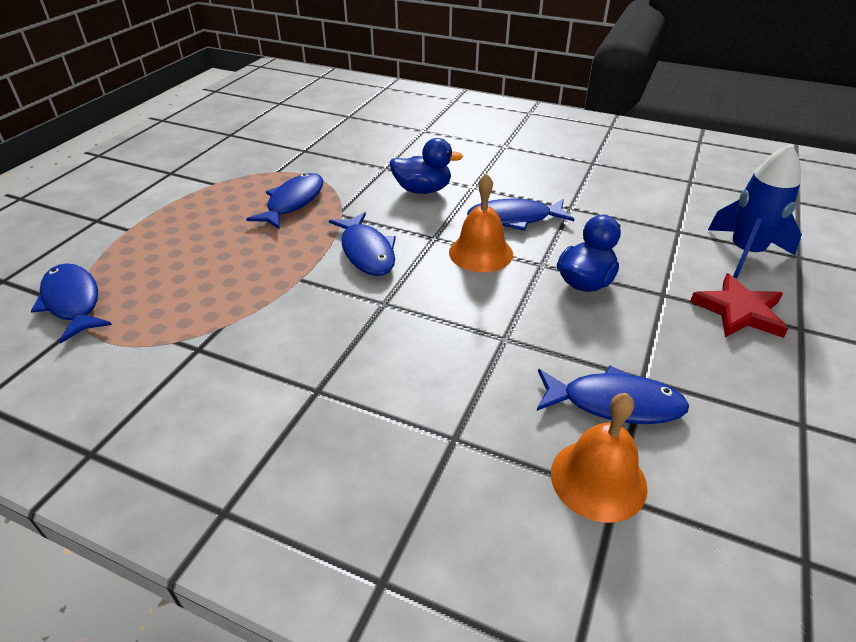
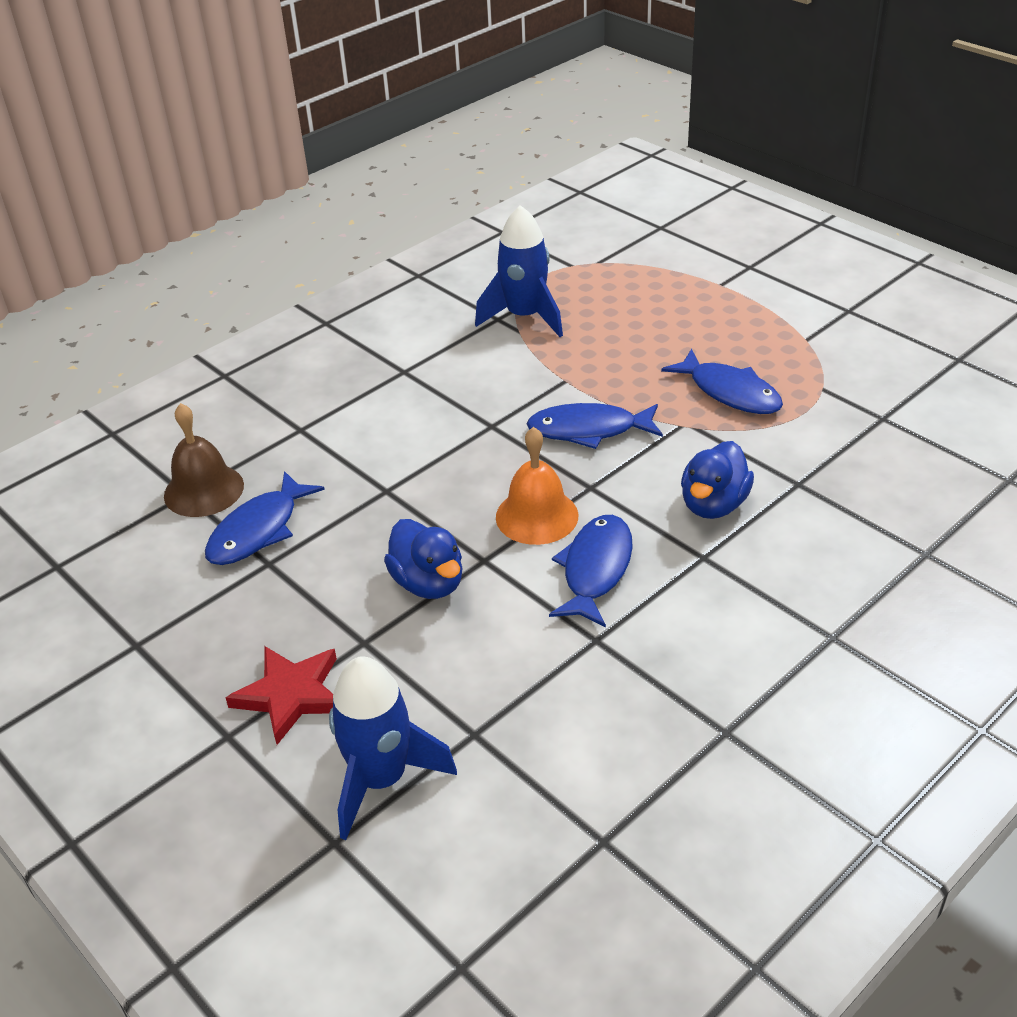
camera: 115 degrees right, 0 degrees up
blue fish [31,263,112,344] -> none
orange bell [551,393,648,523] -> brown bell [164,403,244,517]
none -> blue rocket [475,205,563,337]

